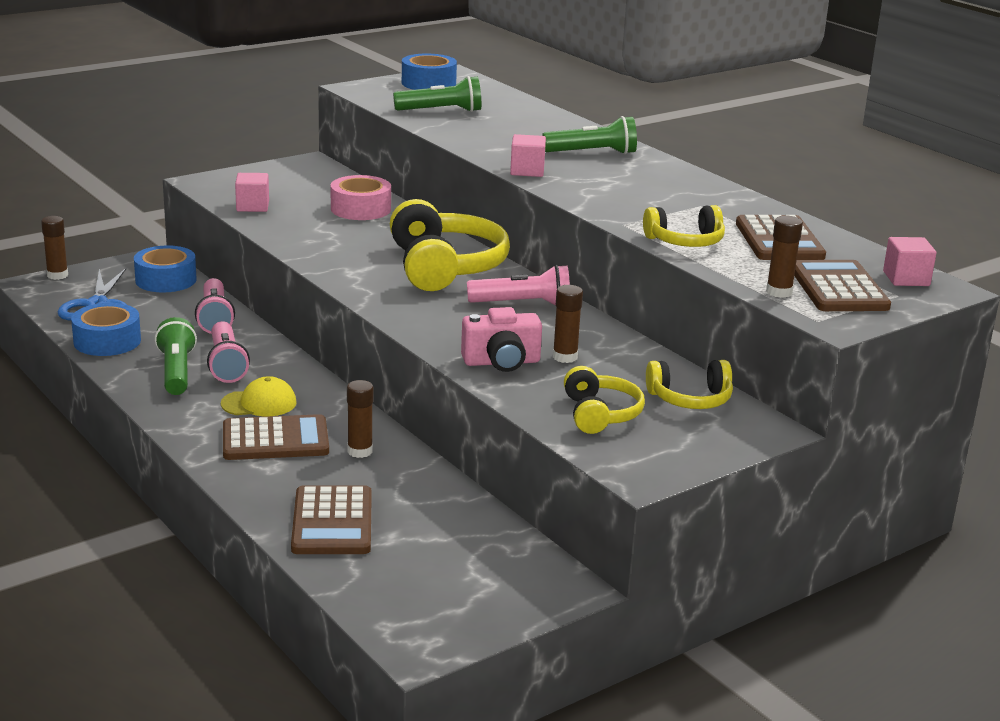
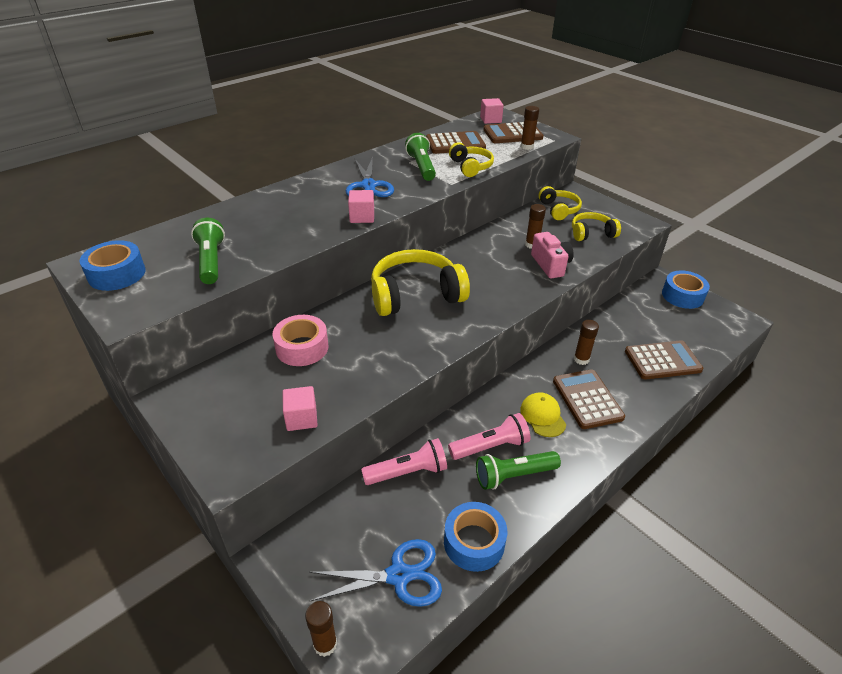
camera: 95 degrees left, 15 degrees up
blue tape [134,245,197,292] -> blue tape moved to [662,270,710,309]
pink flashlight [467,265,570,305] -> none
green flashlight [542,116,637,154] -> green flashlight moved to [405,133,436,181]
none -> blue scissors [346,157,394,197]

